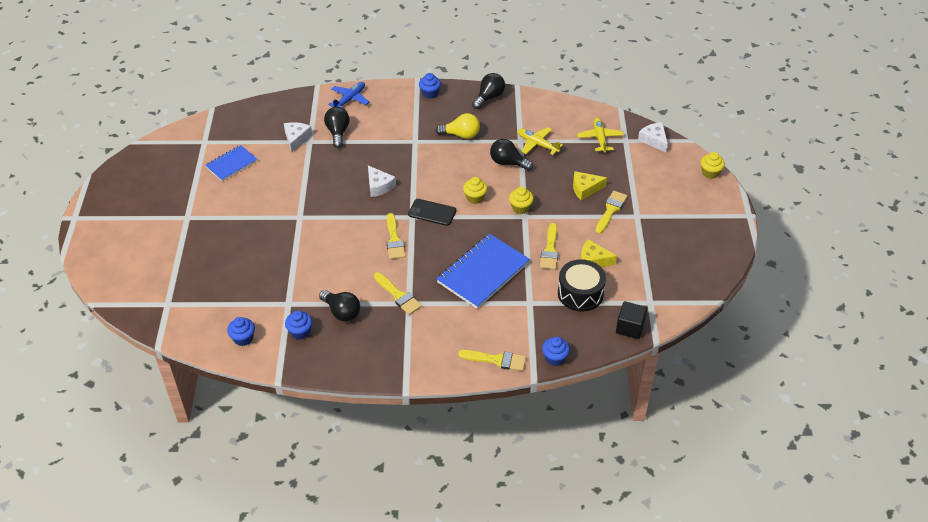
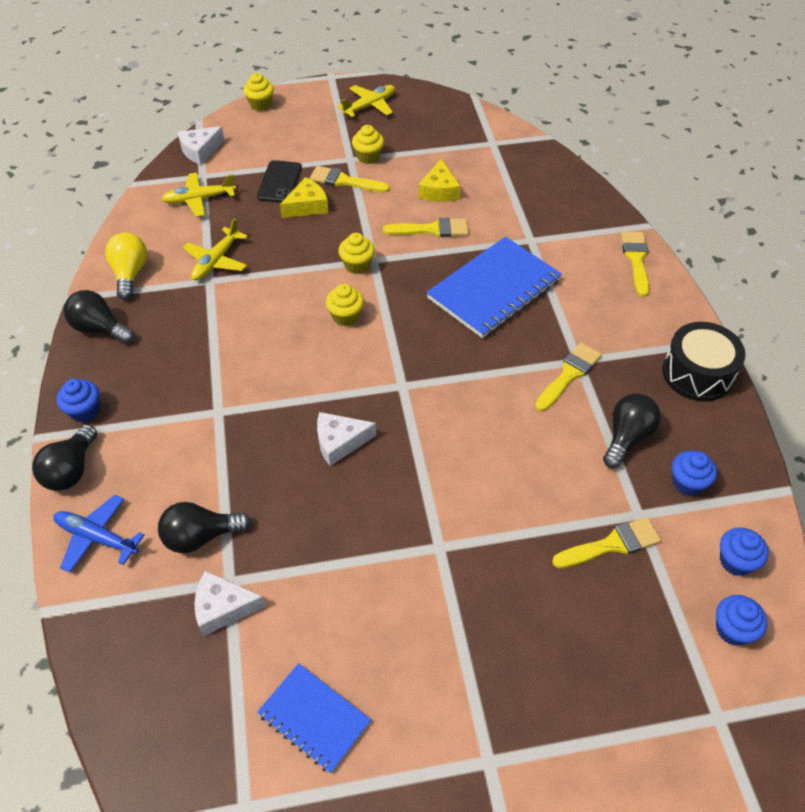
camera: 100 degrees left, 5 degrees up
white cheese [368,166,396,197] -> white cheese turned 150 degrees counterclockwise [317,412,376,466]
yellow brush [387,213,406,259] -> yellow brush moved to [552,517,661,568]
black phone [408,199,456,226] -> black phone moved to [257,160,302,203]
yellow light bulb [435,113,480,139] -> yellow light bulb moved to [105,232,147,300]
blue notebook [436,234,530,309] -> blue notebook turned 75 degrees counterclockwise [426,236,562,338]
black light bulb [490,139,533,171] -> black light bulb moved to [32,424,97,491]
blue cupcake [542,337,570,366] -> blue cupcake moved to [716,595,767,646]
black drum [558,259,606,312] -> black drum moved to [662,322,745,402]
yellow cheese [573,171,607,200] -> yellow cheese turned 105 degrees counterclockwise [280,177,329,218]
black cube [616,301,647,339] -> none
none -> yellow plane [337,85,395,117]
none -> yellow cupcake [352,125,384,164]

